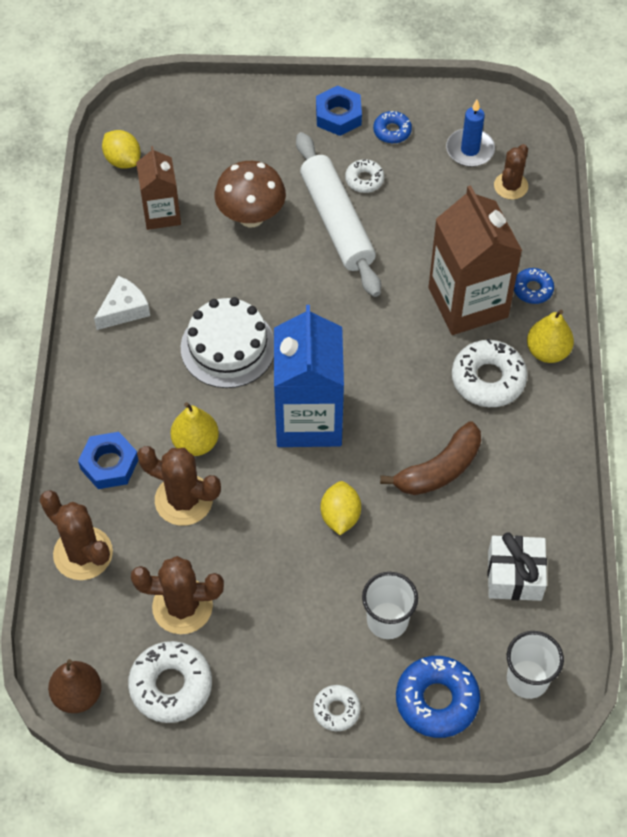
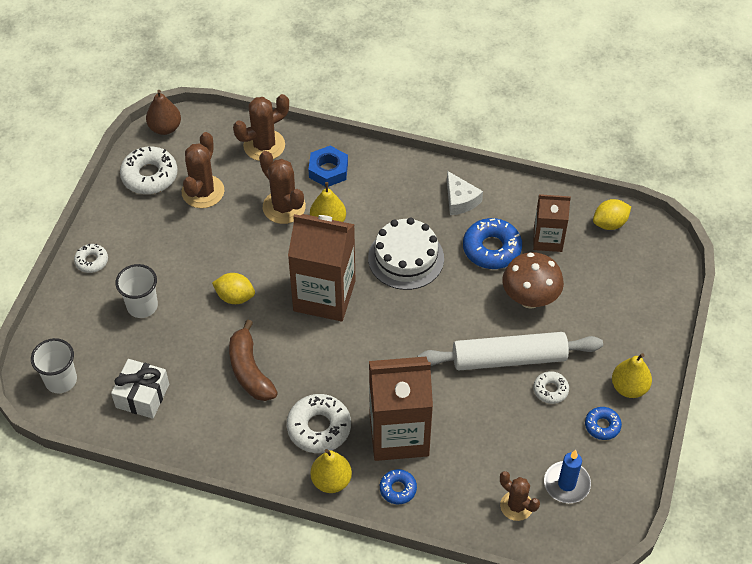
camera: 105 degrees right, 5 degrees down
brown cactus [137,446,221,526] -> brown cactus turned 75 degrees counterclockwise [259,151,306,224]
blue carton [274,305,344,447] -> brown carton [288,214,356,322]
blue nut [316,85,362,136] -> yellow pear [612,353,652,398]
blue donut [396,656,480,738] -> blue donut moved to [463,218,522,269]

